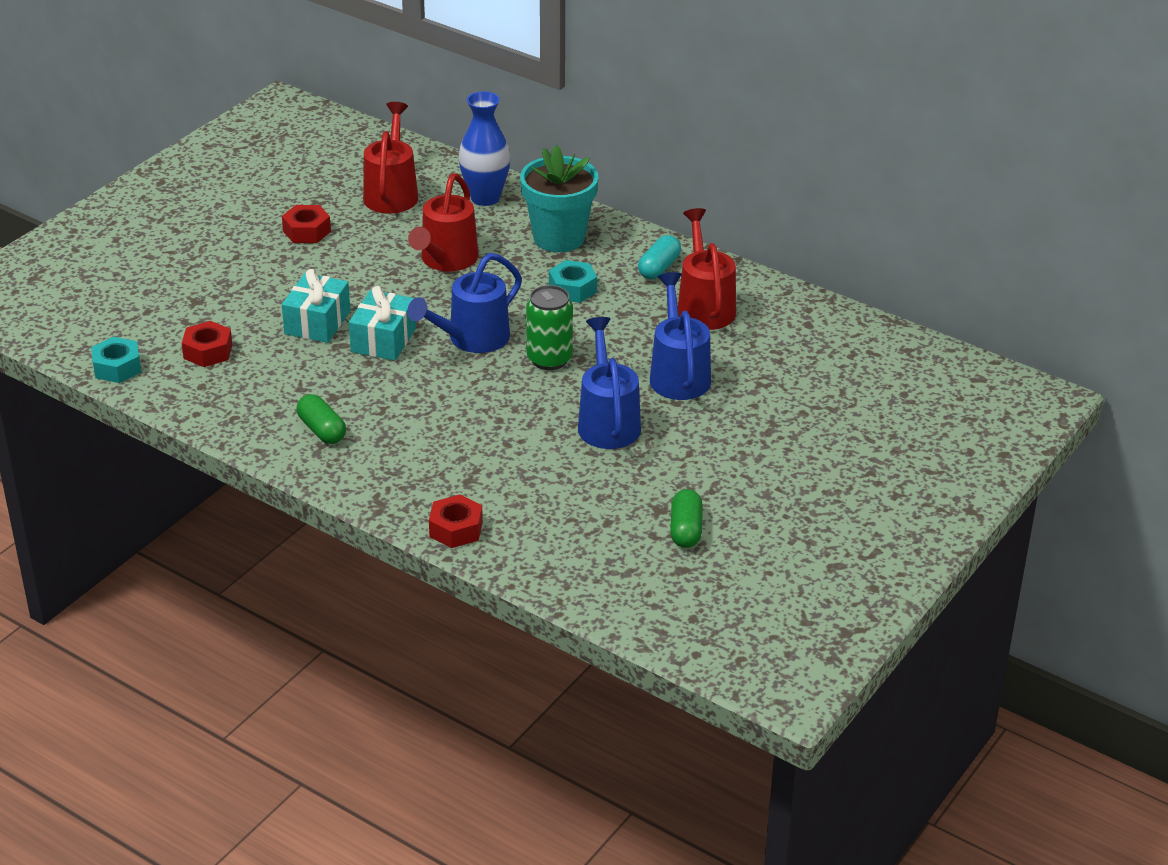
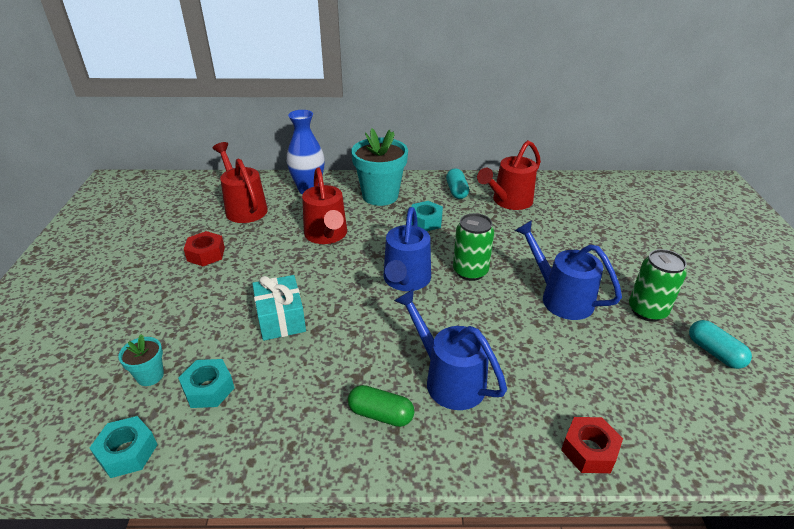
camera: 35 degrees left, 0 degrees up
red nut [182,321,232,367] -> turquoise nut [178,359,234,408]
turquoise gift [349,286,416,361] -> none
blue watering can [650,272,711,400] -> blue watering can moved to [394,289,507,410]
green capsule [670,489,703,548] -> turquoise capsule [689,320,752,369]
red watering can [678,208,736,330] -> red watering can turned 90 degrees counterclockwise [477,140,541,210]
none -> turquoise flower pot [118,334,164,386]
none -> green can [629,249,687,322]

